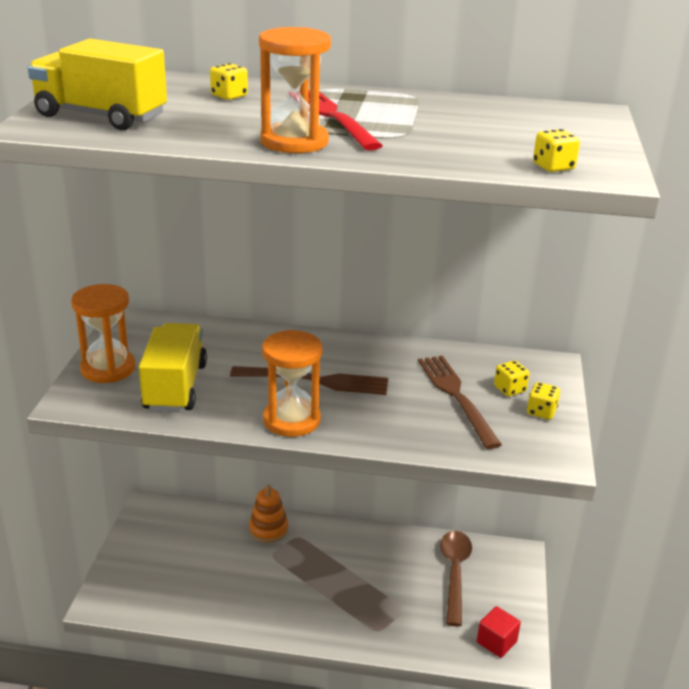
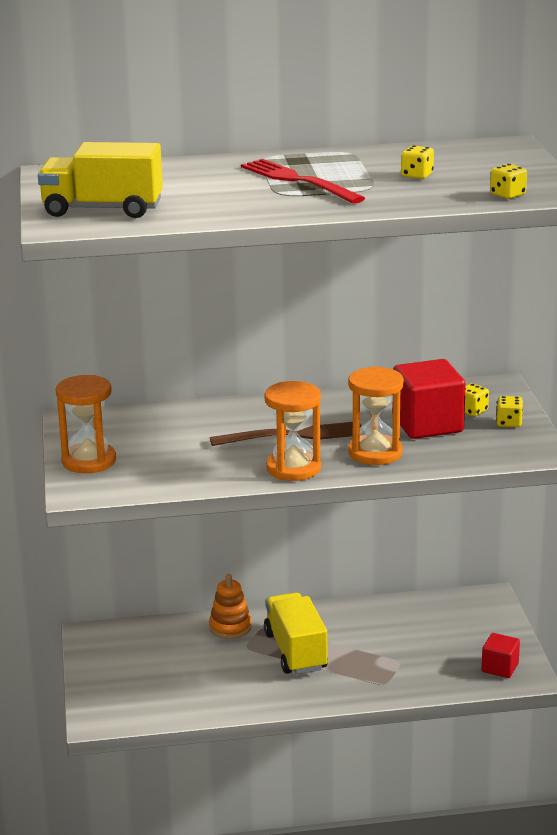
camera: 15 degrees left, 5 degrees down
yellow truck [139,323,207,412] -> yellow truck moved to [264,592,328,674]
yellow dice [210,63,248,100] -> yellow dice moved to [401,145,434,179]
orange hourglass [259,27,331,153] -> orange hourglass moved to [348,366,404,465]
brown fork [418,356,502,449] -> red cube [392,359,466,439]
brown spoon [440,531,472,627] -> none

